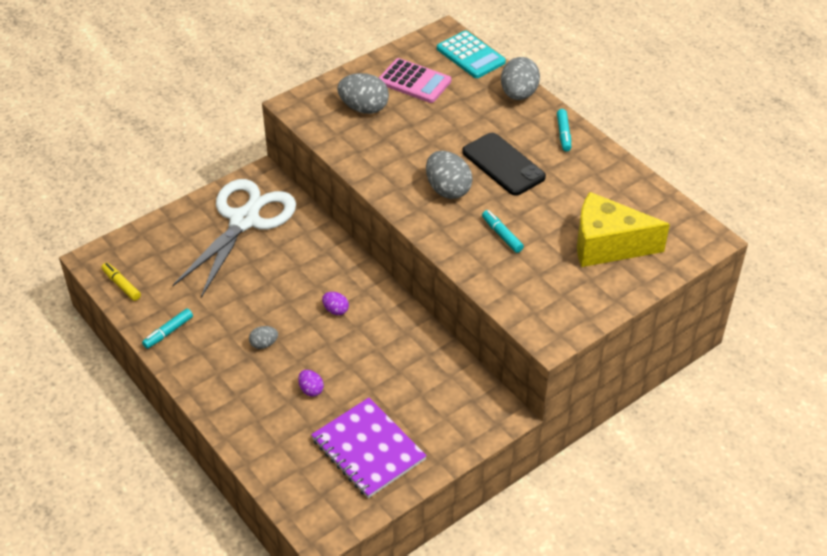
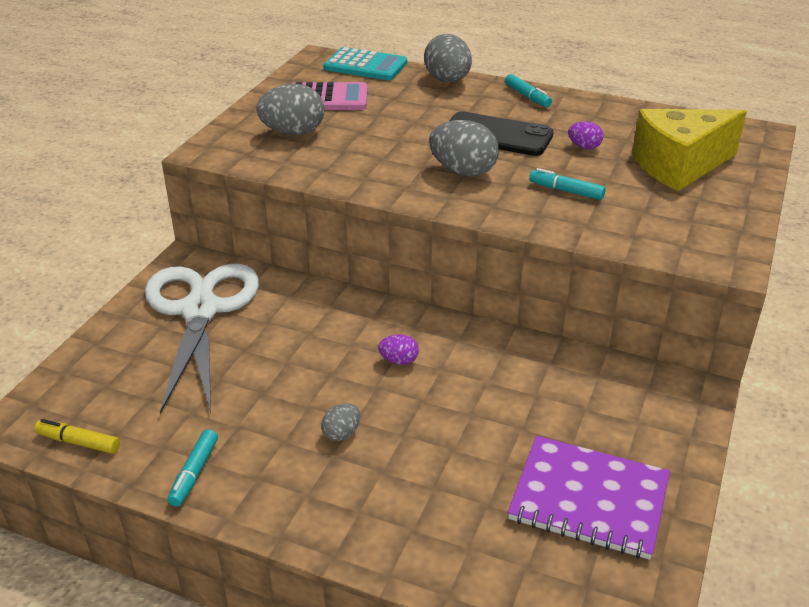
camera: 30 degrees left, 10 degrees down
purple egg [298,370,324,396] -> purple egg moved to [568,122,604,149]

